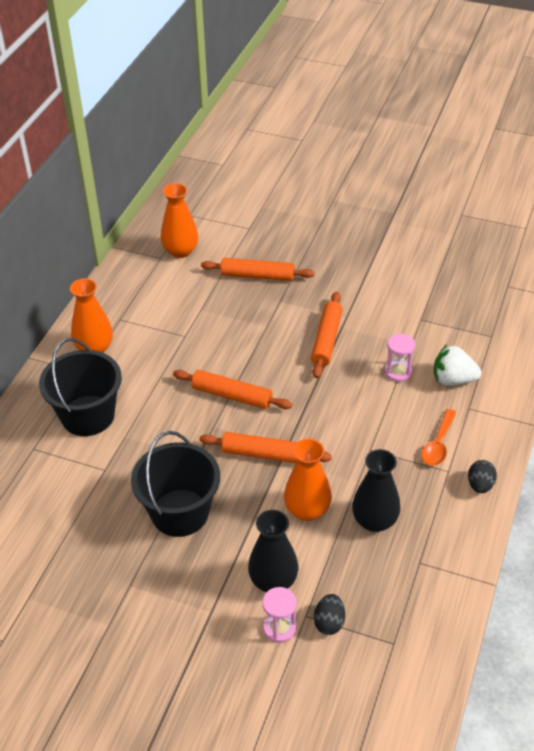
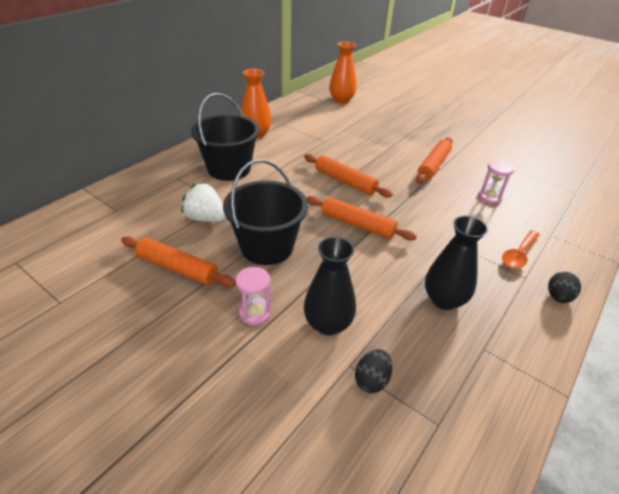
camera: 15 degrees right, 5 degrees down
orange rolling pin [201,258,314,281] -> orange rolling pin moved to [121,236,236,287]
pink hourglass [262,587,297,643] -> pink hourglass moved to [236,267,271,325]
orange vase [284,439,332,521] -> none
white strawberry [434,344,482,386] -> white strawberry moved to [181,183,226,222]

